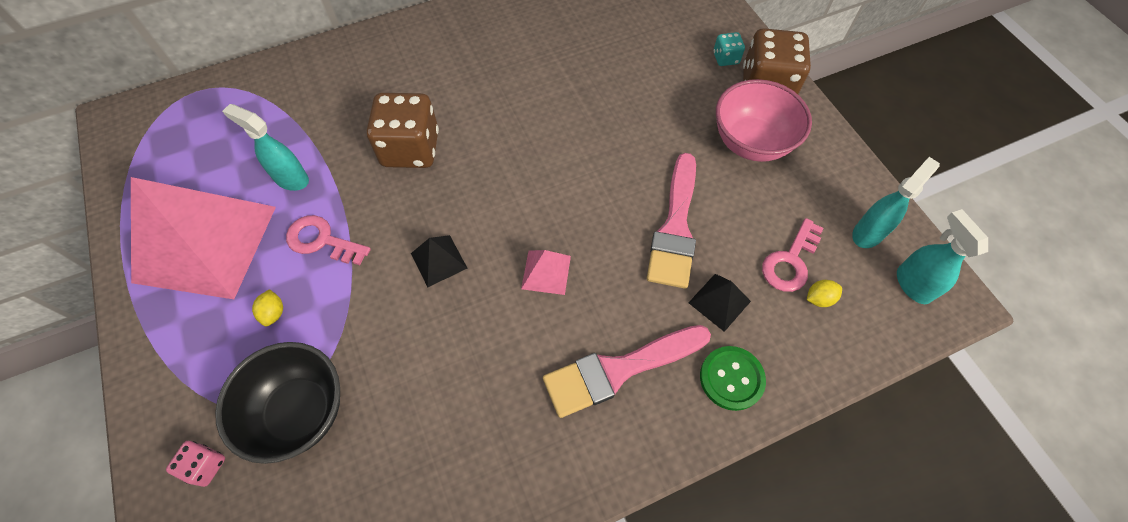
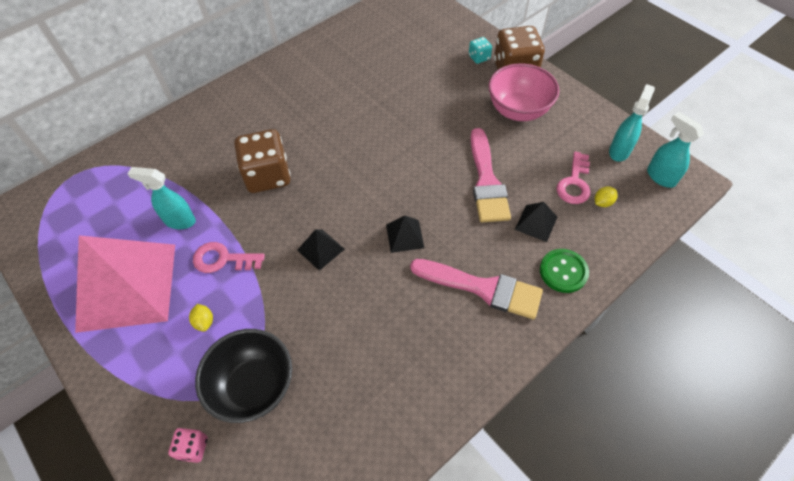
camera: 15 degrees left, 5 degrees down
pink pyramid [521,250,571,295] -> black pyramid [386,216,424,253]
pink brush [543,325,711,418] -> pink brush turned 120 degrees counterclockwise [410,259,543,319]

